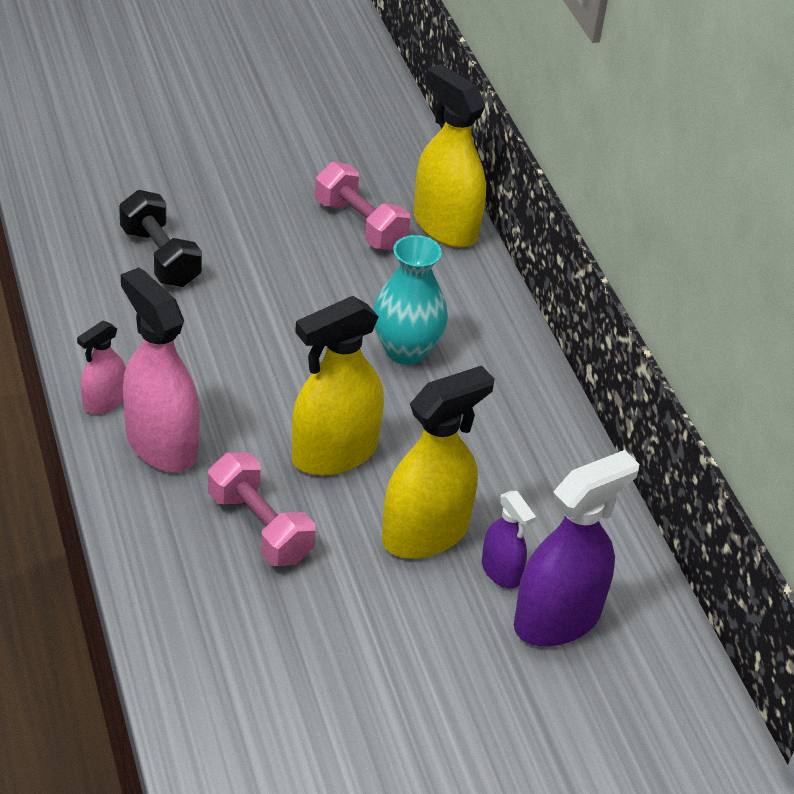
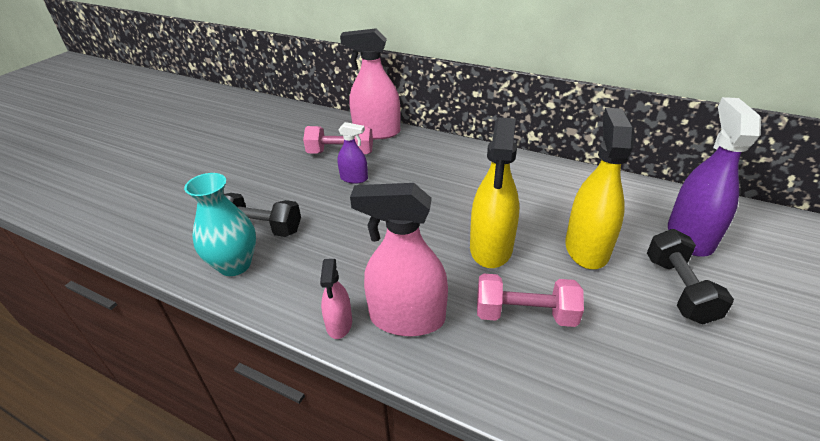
camera: 40 degrees left, 5 degrees down
turquoise vase [373,235,448,365] -> turquoise vase moved to [184,173,256,276]
yellow spray bottle [413,64,486,248] -> pink spray bottle [340,28,400,139]
purple spray bottle [482,491,536,588] -> purple spray bottle moved to [337,122,368,184]
none -> black dumbbell [647,229,734,325]

